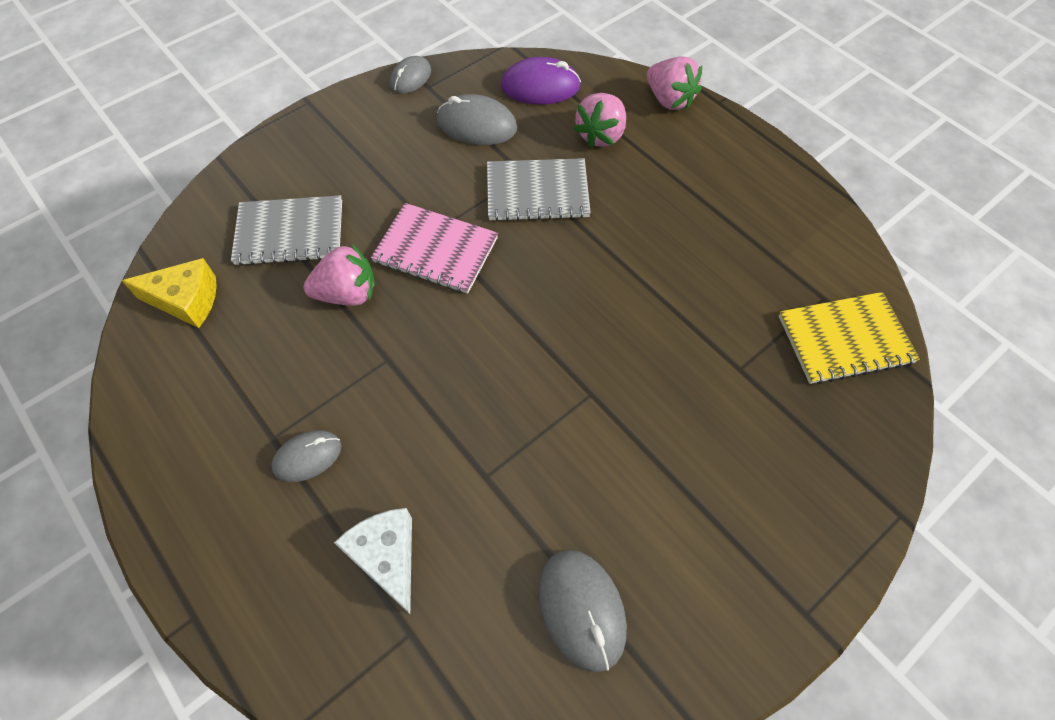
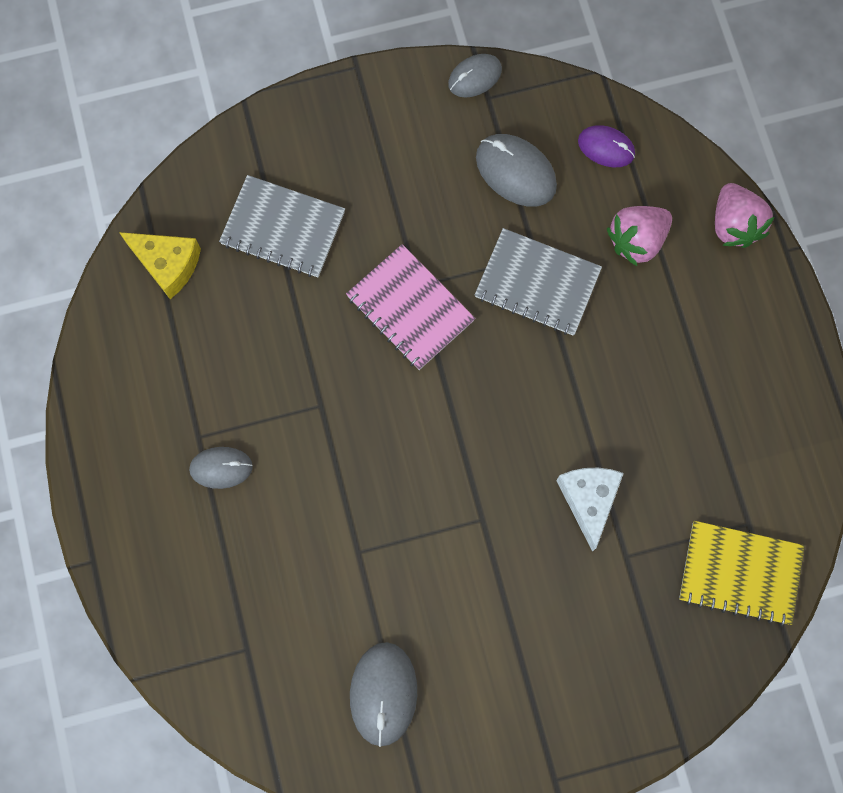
camera: 25 degrees right, 15 degrees up
pink strawberry [303,243,375,306] -> none
white cheese [334,508,412,614] -> white cheese moved to [556,468,624,552]
purple mouse [501,57,581,105] -> purple mouse [578,125,635,167], size x0.65

